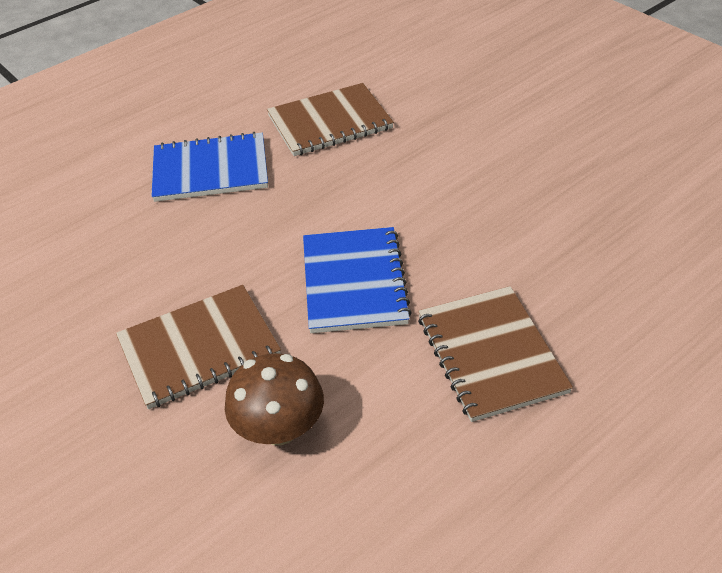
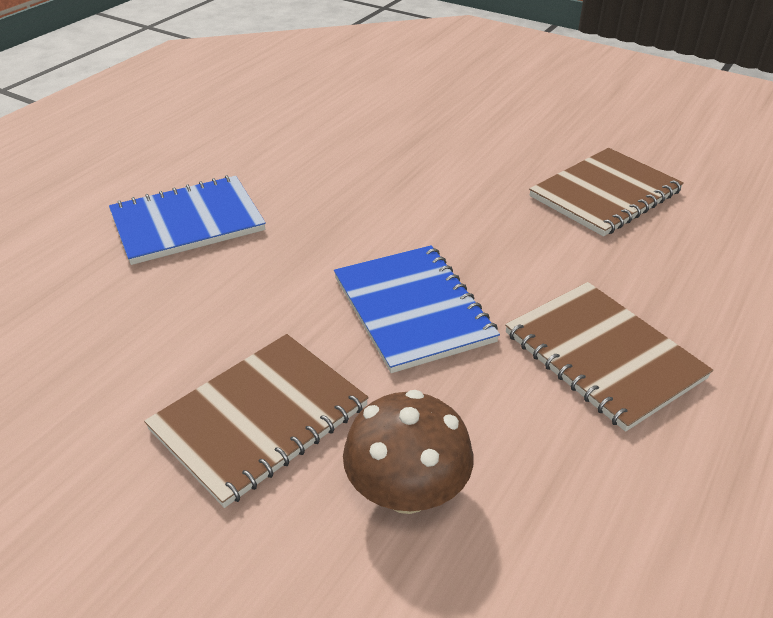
camera: 20 degrees left, 5 degrees down
brown notebook [267,83,394,156] -> brown notebook moved to [529,148,684,236]

